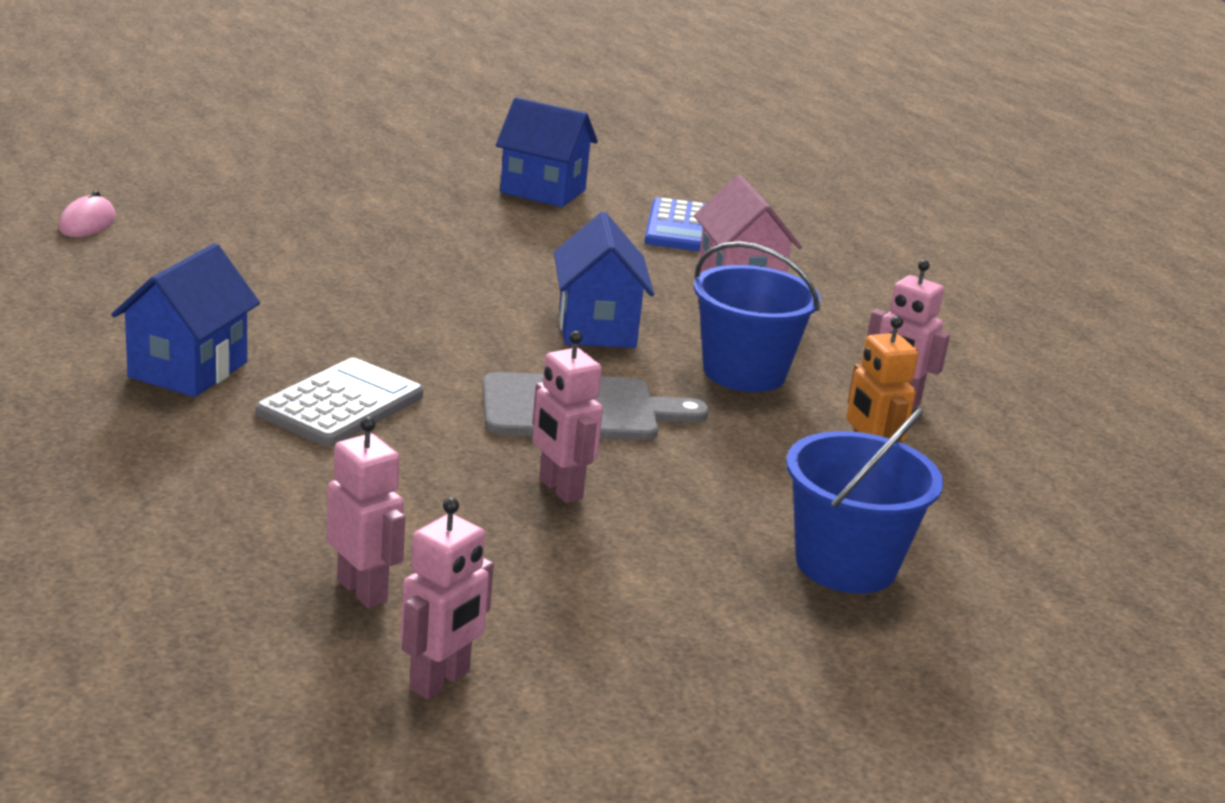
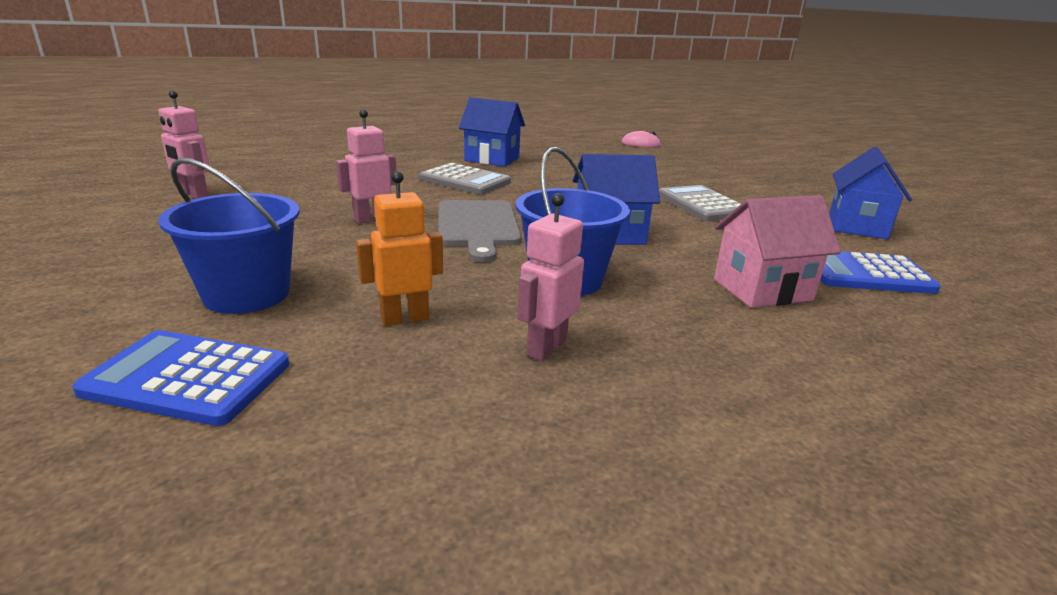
camera: 90 degrees right, 0 degrees up
pink robot [326,416,405,608] -> none
none -> blue calculator [72,330,289,426]
none -> grey calculator [659,185,741,221]

